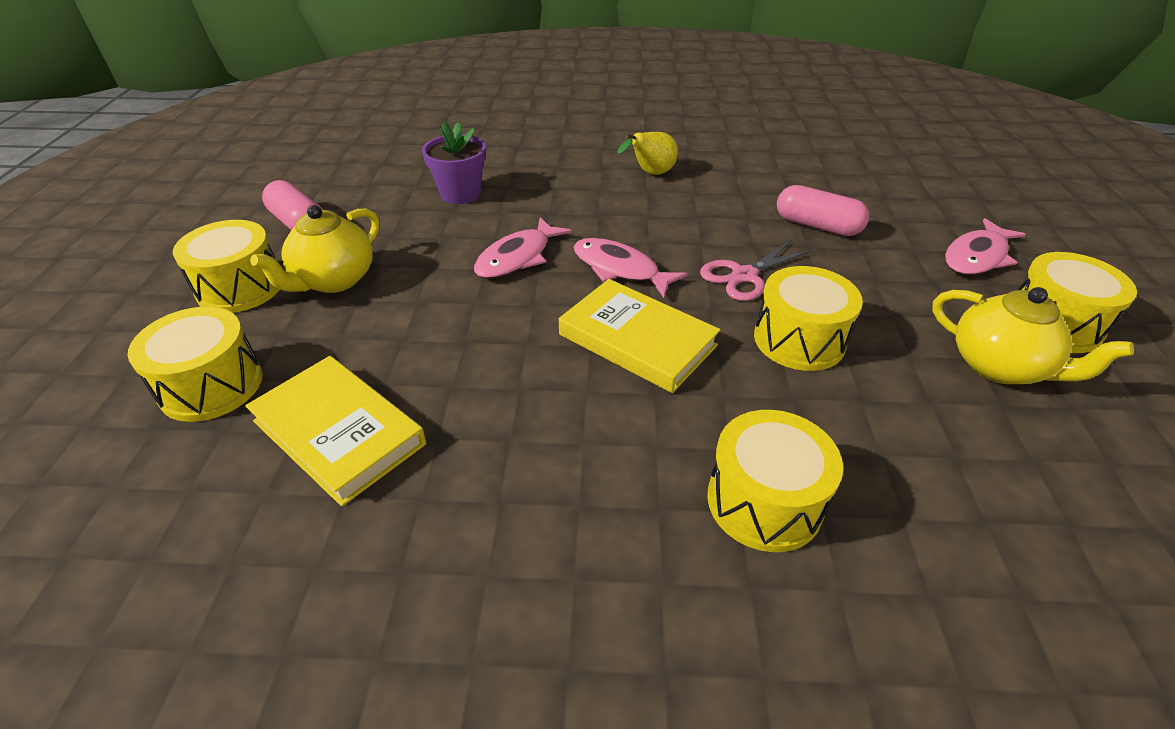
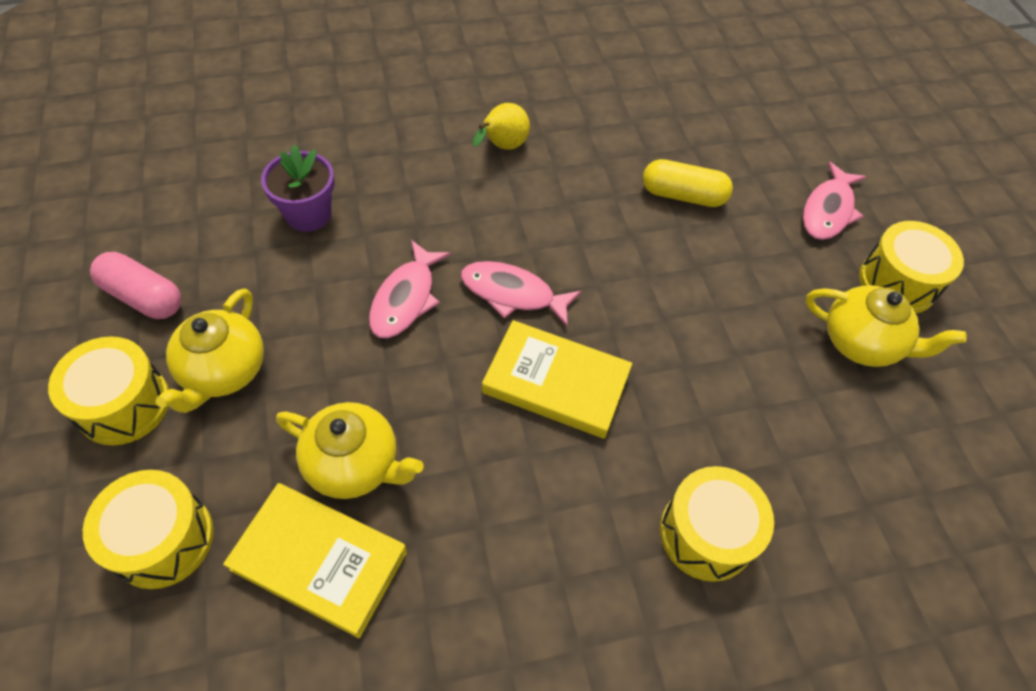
camera: 20 degrees left, 15 degrees up
pink scissors [700,239,813,301] -> none
yellow drum [754,266,863,371] -> none
pink capsule [777,185,869,236] -> yellow capsule [643,159,733,207]
none -> yellow teapot [276,402,423,499]

